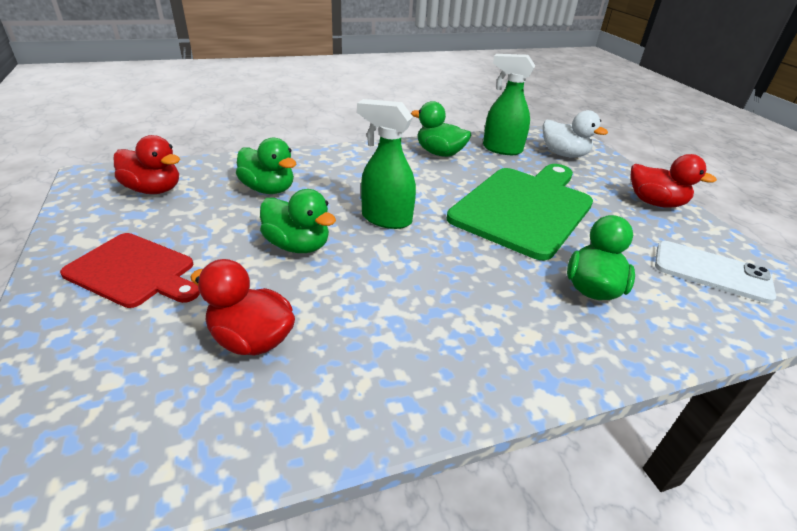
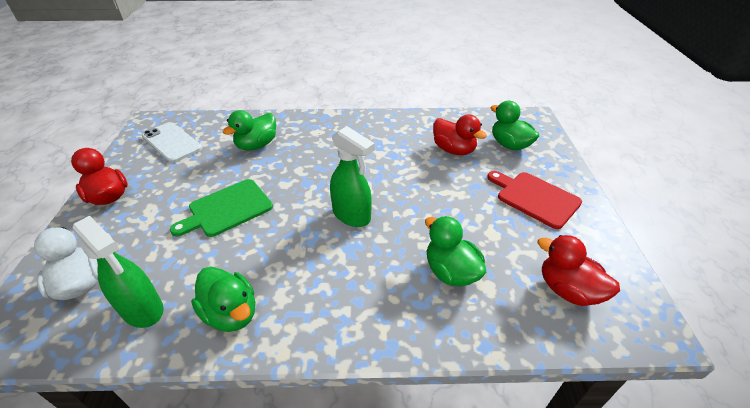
camera: 160 degrees left, 5 degrees up
green duck [260,189,336,253] -> green duck moved to [490,101,539,151]
green cutting board [447,164,593,260] -> green cutting board [170,179,273,237], size x0.59

